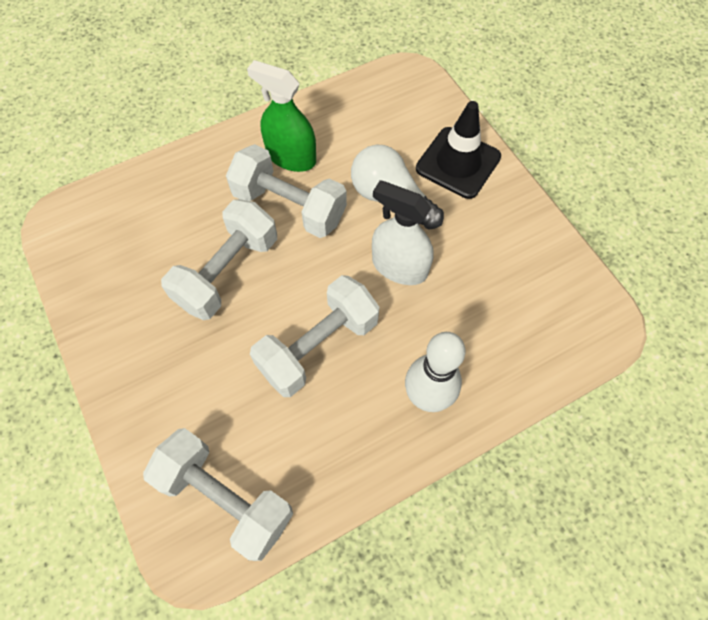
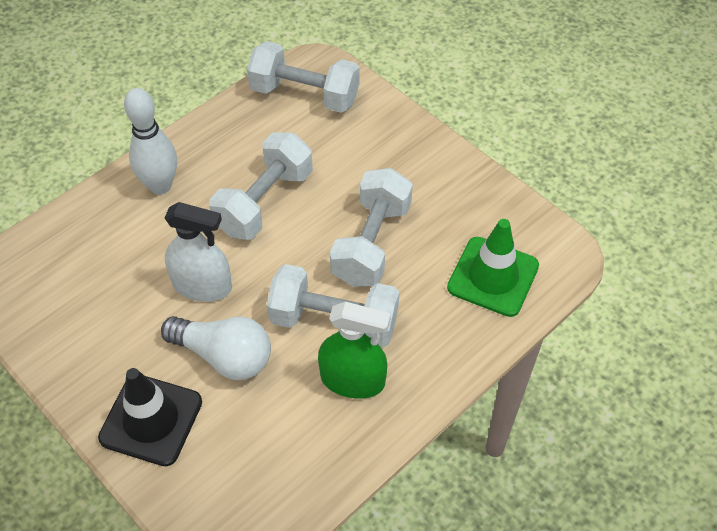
camera: 165 degrees right, 10 degrees down
none -> green traffic cone [447,219,539,317]

